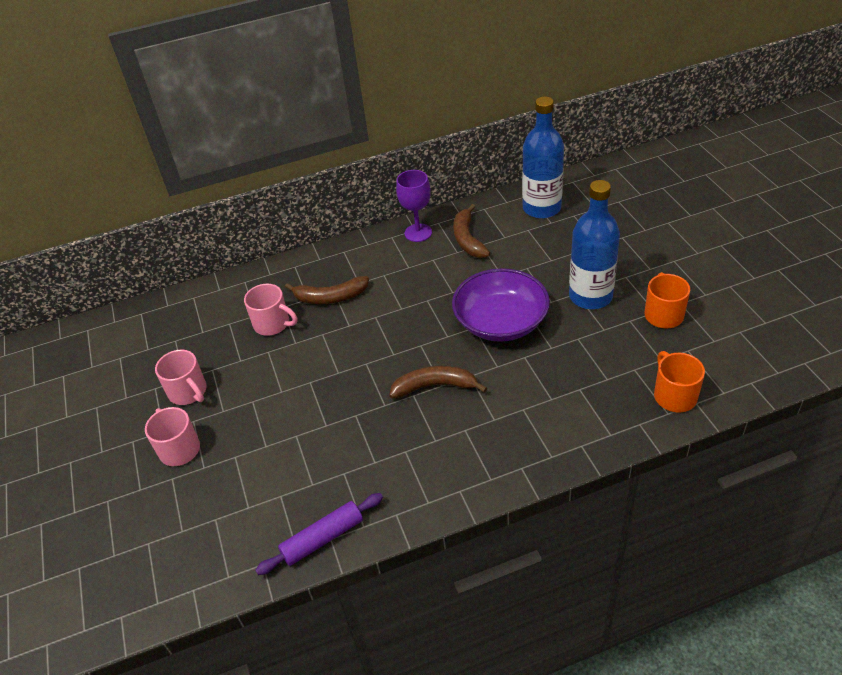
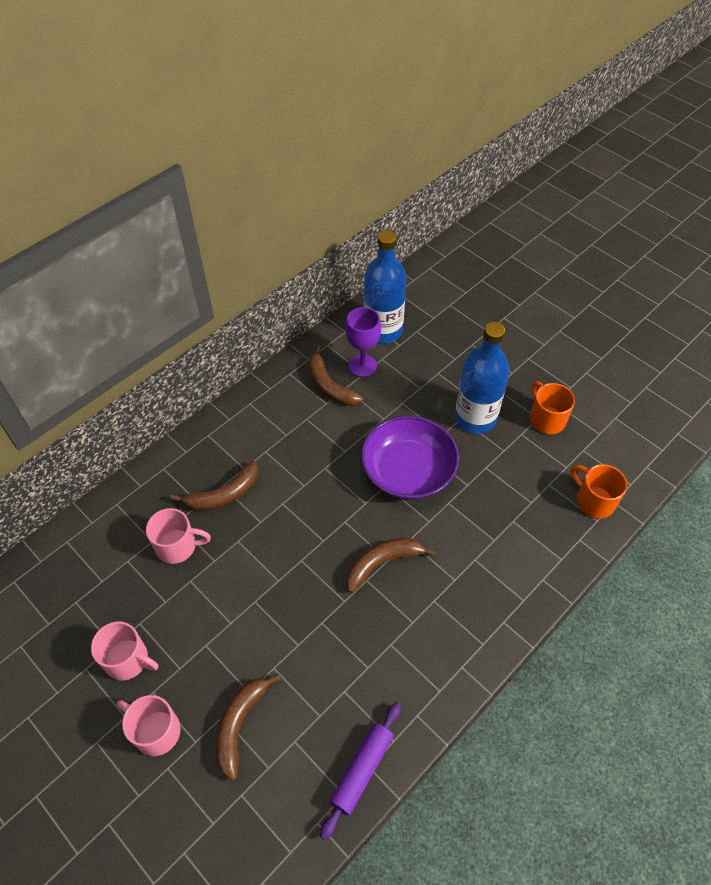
camera: 30 degrees left, 10 degrees up
purple goblet [396,170,432,242] -> purple goblet moved to [345,307,381,377]
none -> brown banana [215,673,280,781]

